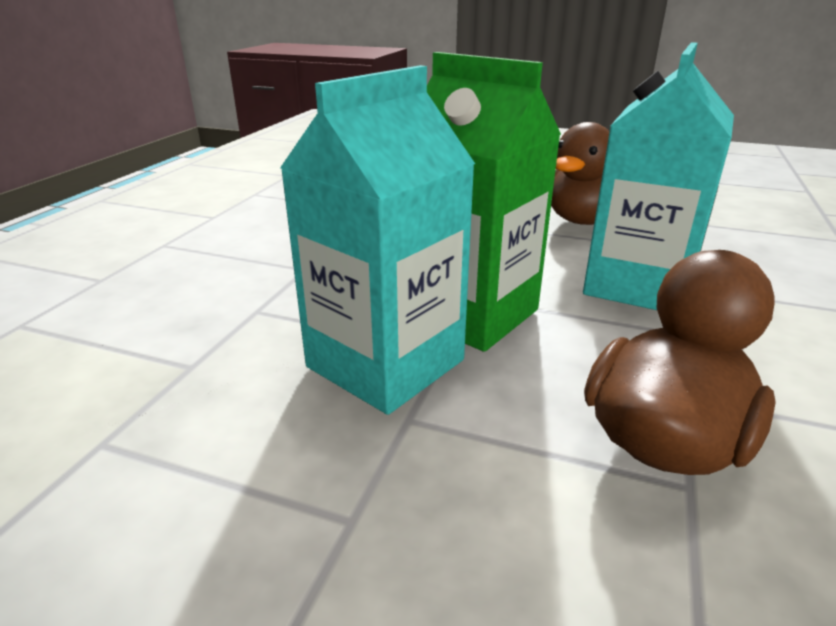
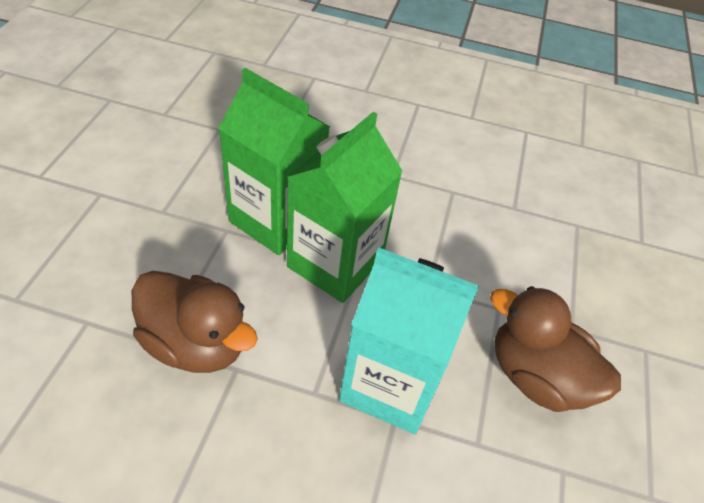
camera: 80 degrees right, 20 degrees up
turquoise carton [280,65,475,415] -> green carton [218,68,330,255]

